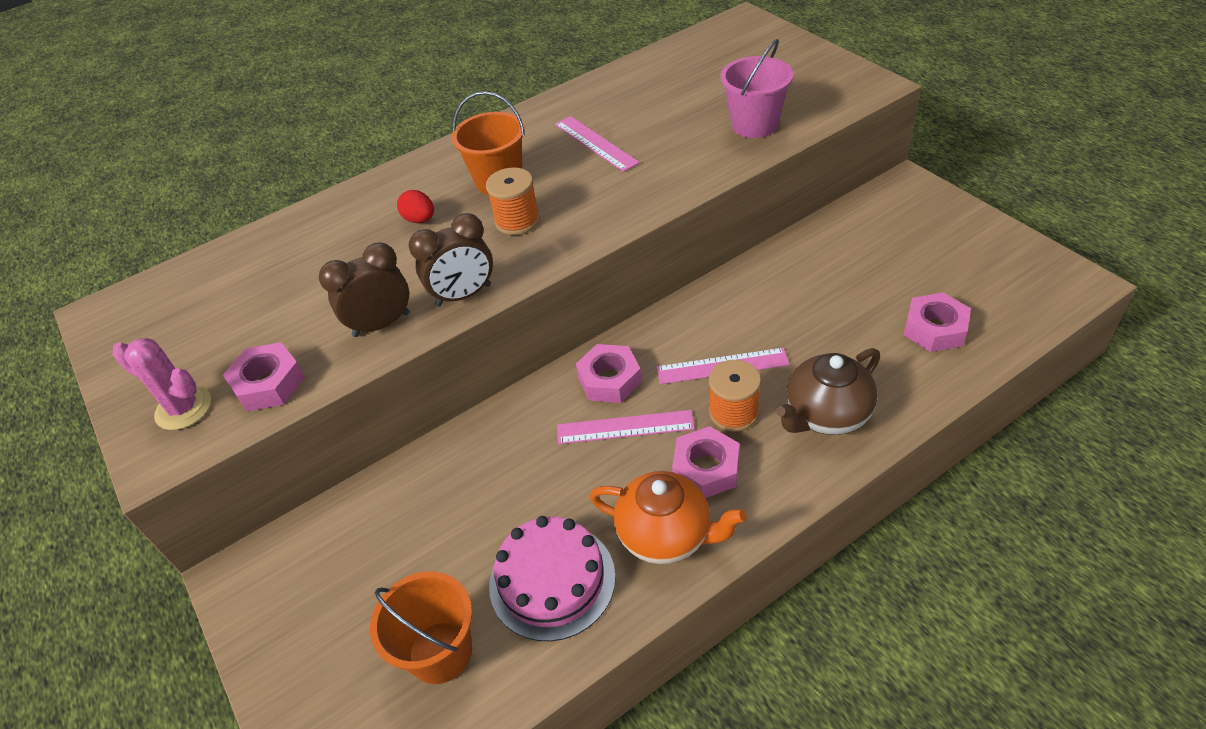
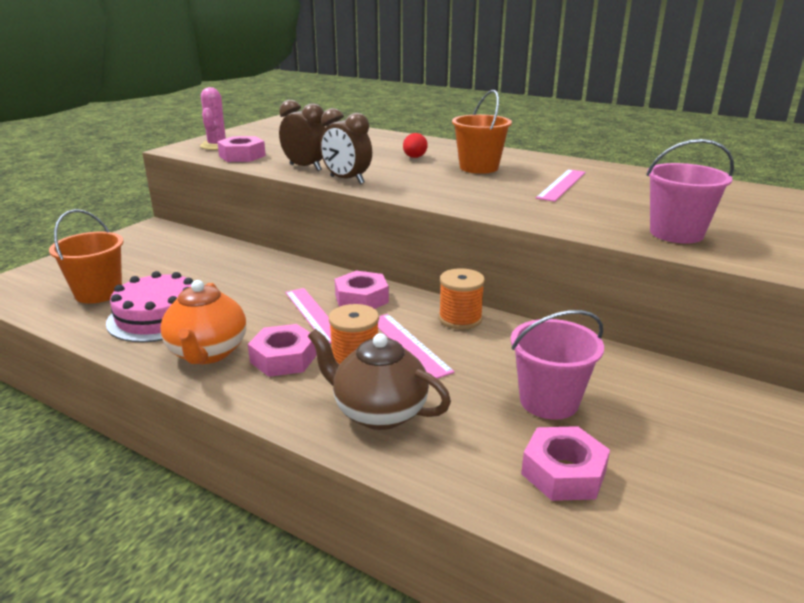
camera: 60 degrees right, 20 degrees down
orange spool [486,167,540,235] -> orange spool moved to [439,268,485,330]
none -> pink bucket [511,310,604,420]

